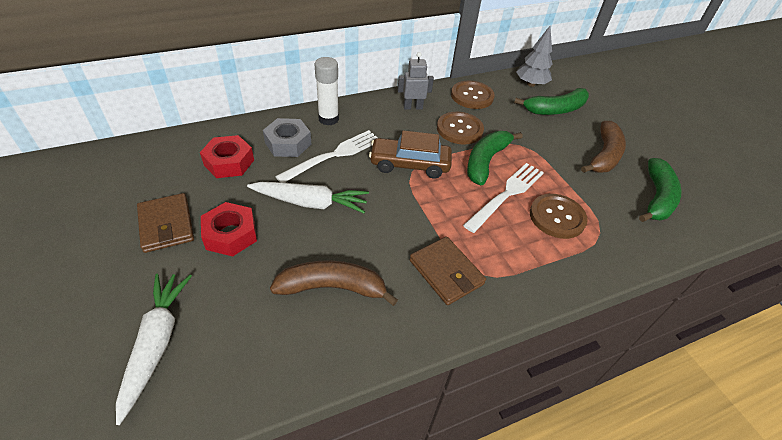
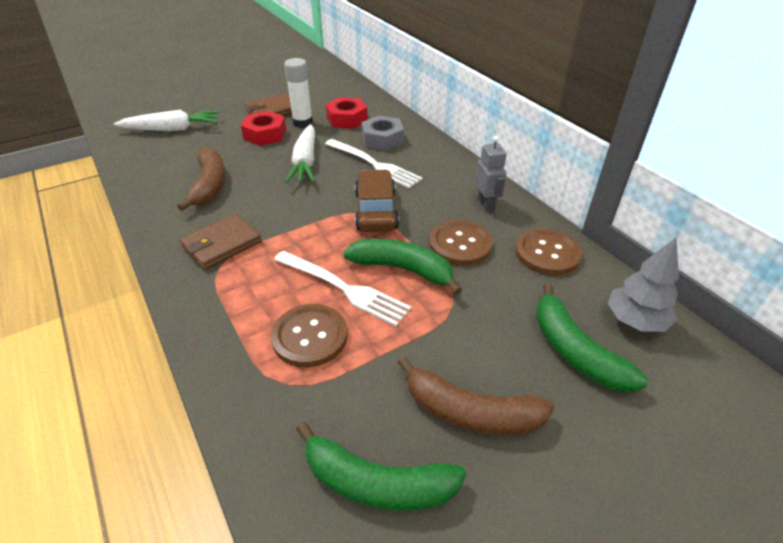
camera: 85 degrees right, 5 degrees down
white glue stick [314,57,339,125] -> white glue stick moved to [284,58,313,128]

